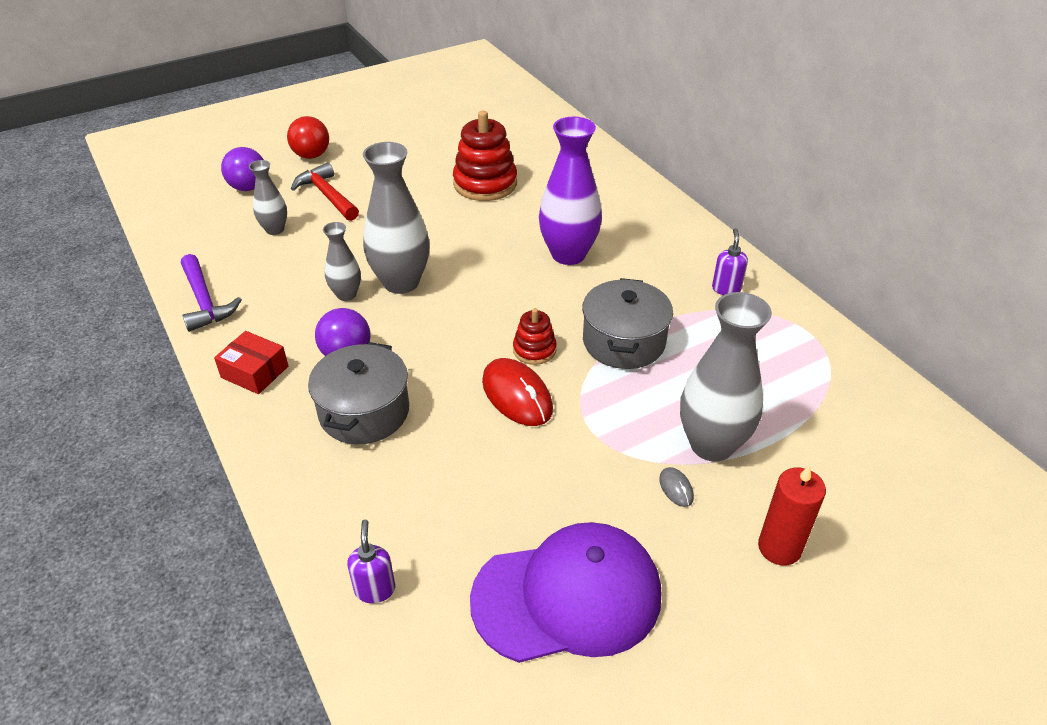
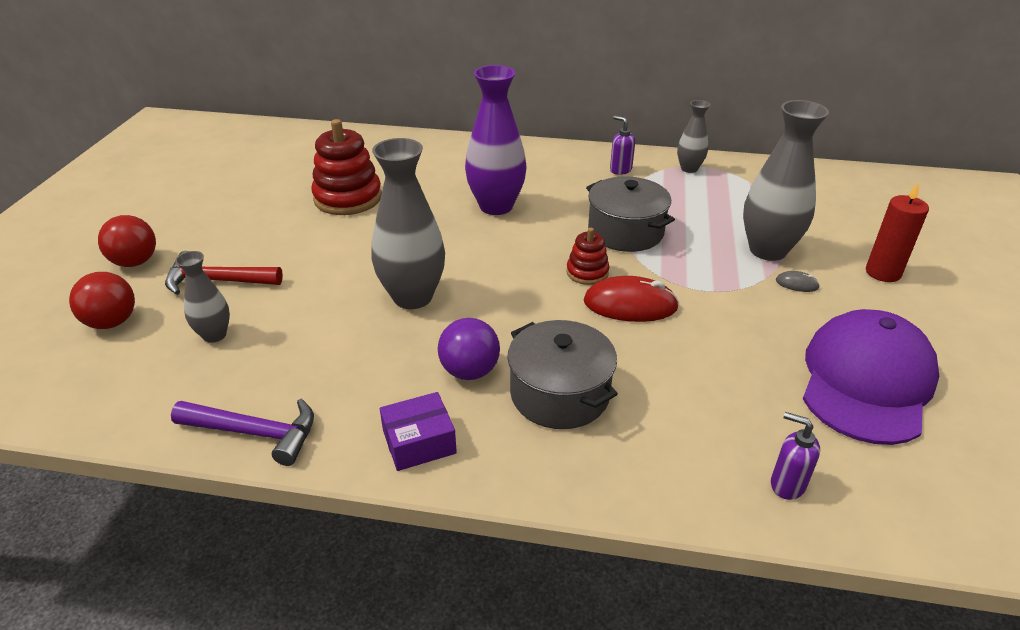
camera: 50 degrees left, 5 degrees down
red box [214,331,288,394] -> purple box [380,392,457,471]
purple ball [221,147,264,191] -> red ball [69,272,135,329]
grey vase [323,222,361,301] -> grey vase moved to [677,100,710,173]

